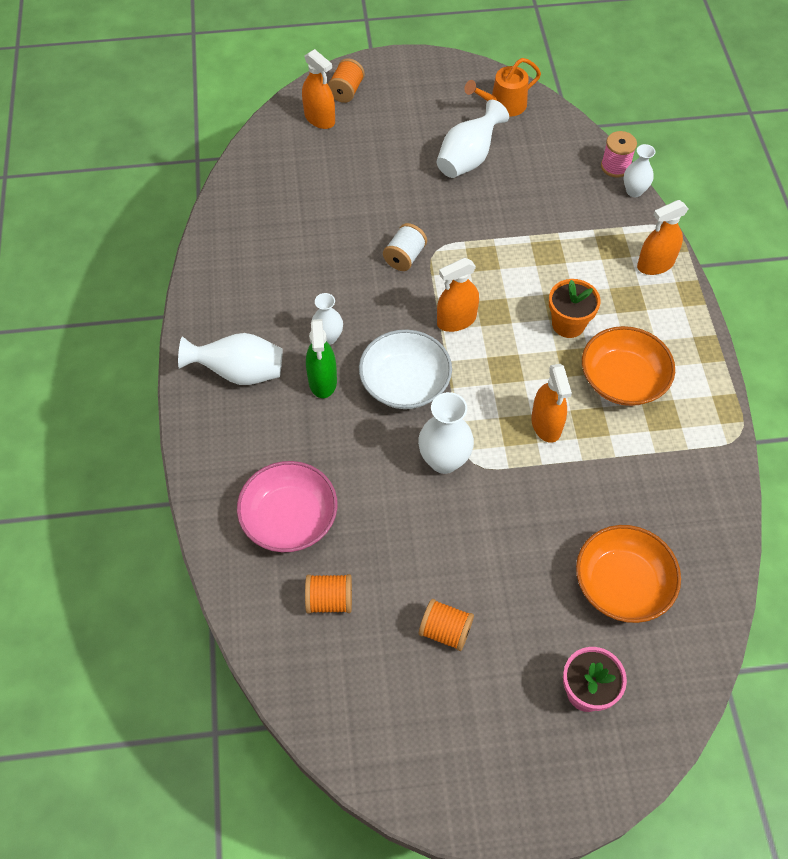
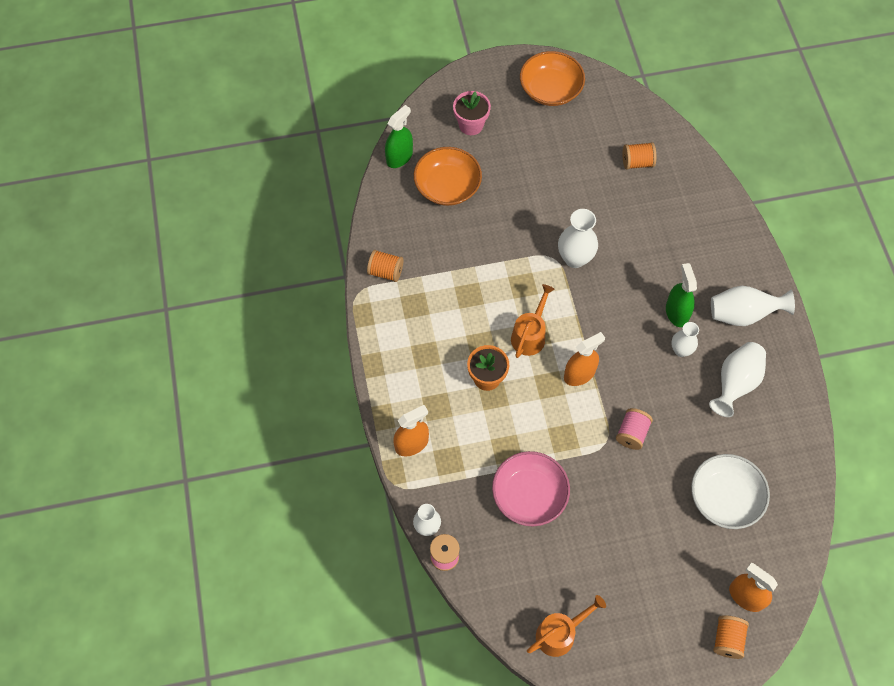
camera: 175 degrees right, 5 degrees up
pink bowl [237,461,338,552] -> pink bowl moved to [492,451,570,526]
white bowl [359,330,452,409] -> white bowl moved to [691,454,770,529]
white spool [383,223,427,271] -> pink spool [616,408,653,450]
orange spool [419,599,474,651] -> orange spool moved to [367,250,404,282]
white vase [437,100,509,178] -> white vase moved to [709,342,766,417]
orange spray bottle [531,364,572,443] -> none
orange bowl [582,326,675,406] -> orange bowl moved to [520,51,585,106]
none -> green spray bottle [385,105,413,168]
none -> orange watering can [511,284,555,358]

